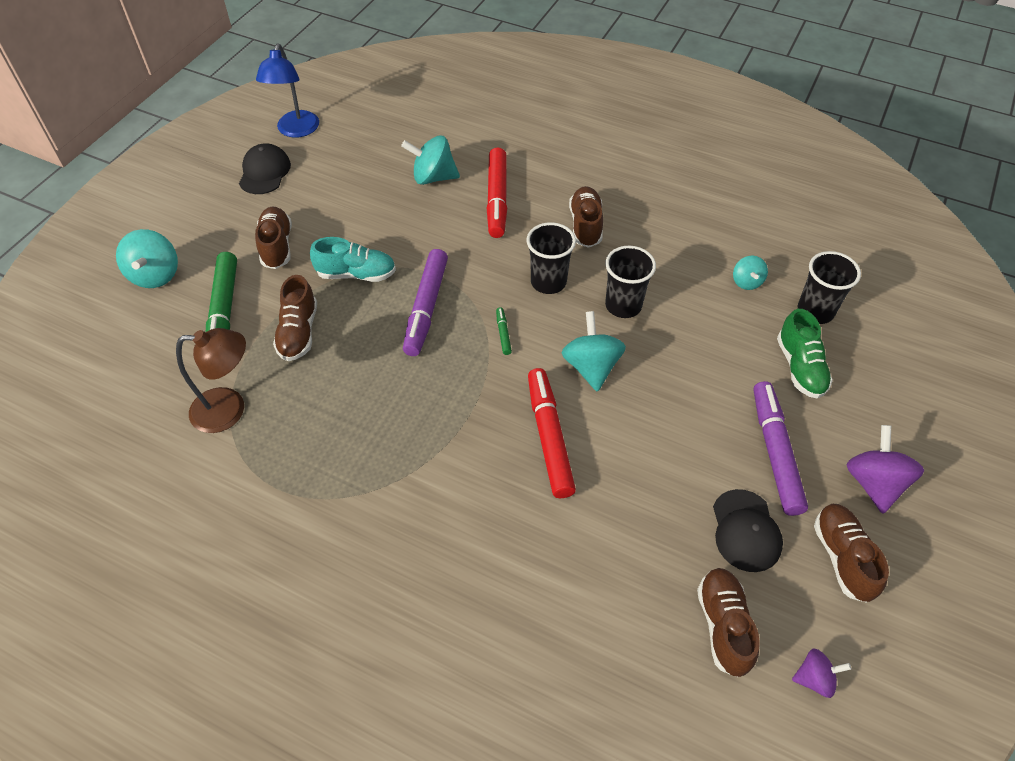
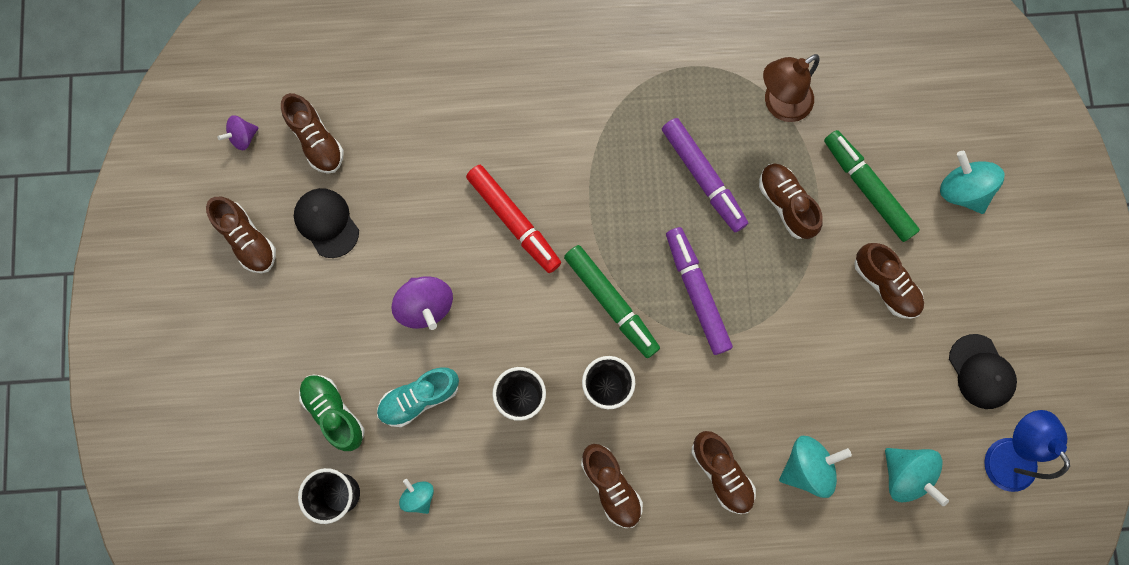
camera: 150 degrees right, 25 degrees up
turquoise shoe [310,237,396,282] -> turquoise shoe moved to [377,367,459,427]
red marker [487,147,507,238] -> brown shoe [692,431,756,514]
green marker [496,307,512,355] -> green marker [564,245,660,358], size x2.34
turquoise spinning top [562,311,626,392] -> turquoise spinning top moved to [885,448,949,506]
purple marker [754,381,808,516] -> purple marker moved to [662,118,748,232]
purple spinning top [847,425,924,514] -> purple spinning top moved to [391,276,453,330]

